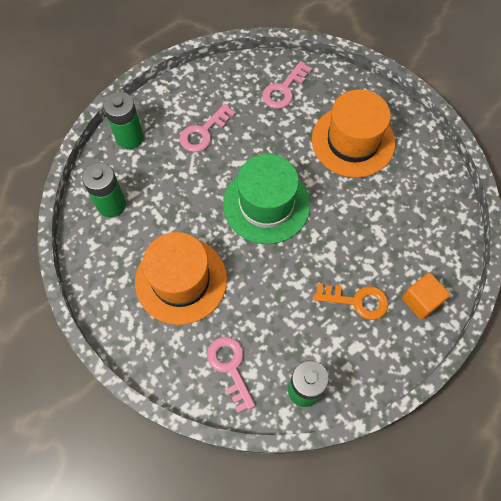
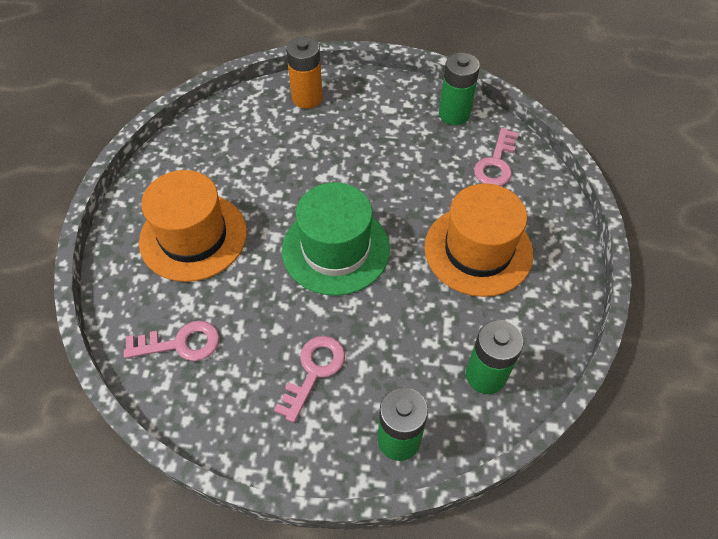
camera: 135 degrees left, 10 degrees down
pink key [180,104,236,152] -> pink key turned 60 degrees counterclockwise [274,336,345,423]
orange key [314,283,388,320] -> none
orange cube [402,273,450,320] -> orange battery [286,37,323,109]

